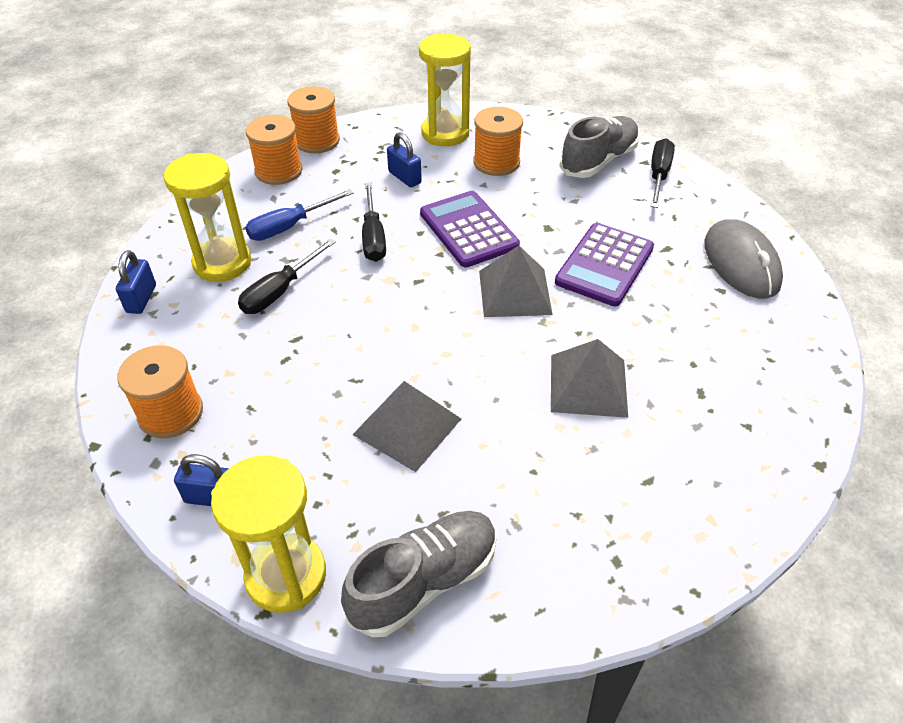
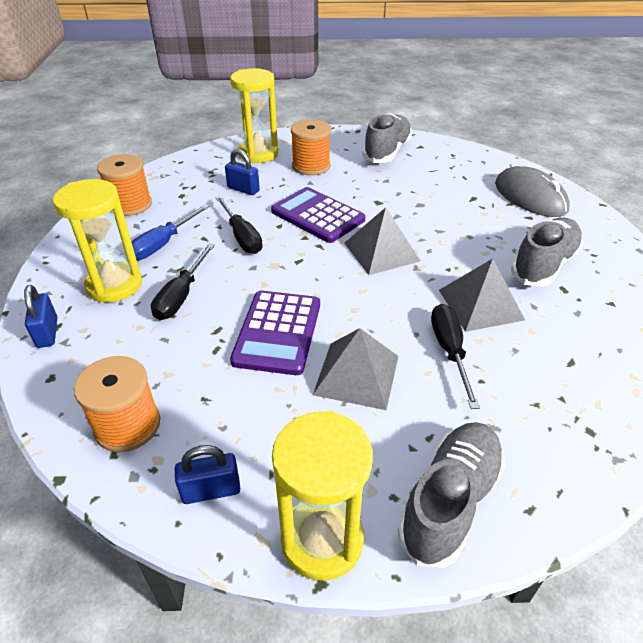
camera: 20 degrees left, 5 degrees down
orange spool [287,86,340,154] -> none
purple calculator [555,223,654,307] -> purple calculator moved to [230,291,320,375]
black screwdriver [651,138,675,208] -> black screwdriver moved to [431,304,480,409]
none -> grey shoe [511,218,583,287]

